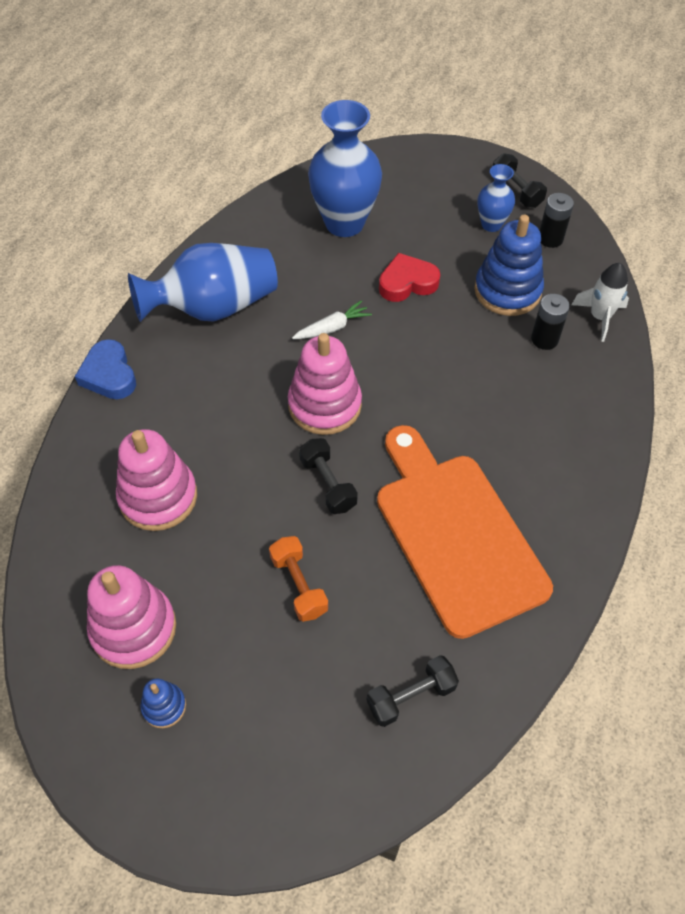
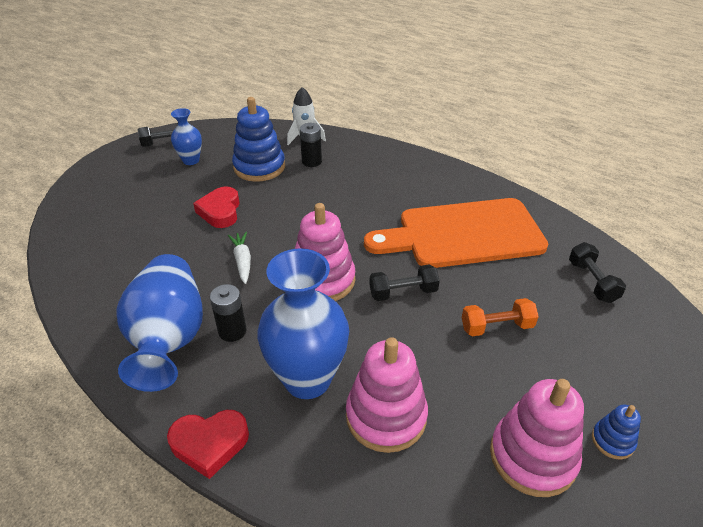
camera: 75 degrees left, 15 degrees down
blue heart [75,339,136,399] -> red heart [167,410,249,479]
blue vase [308,100,382,237] -> blue vase moved to [257,248,349,399]
black battery [540,193,574,248] -> black battery moved to [210,284,246,342]

